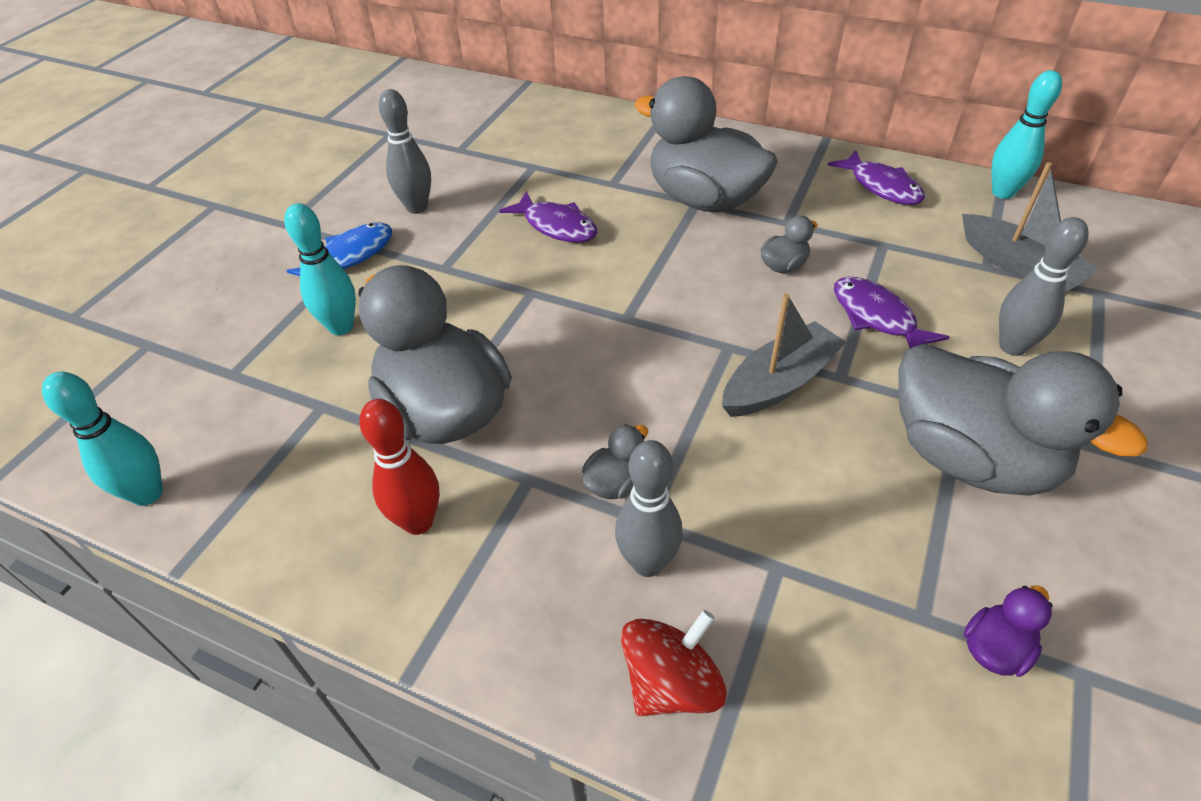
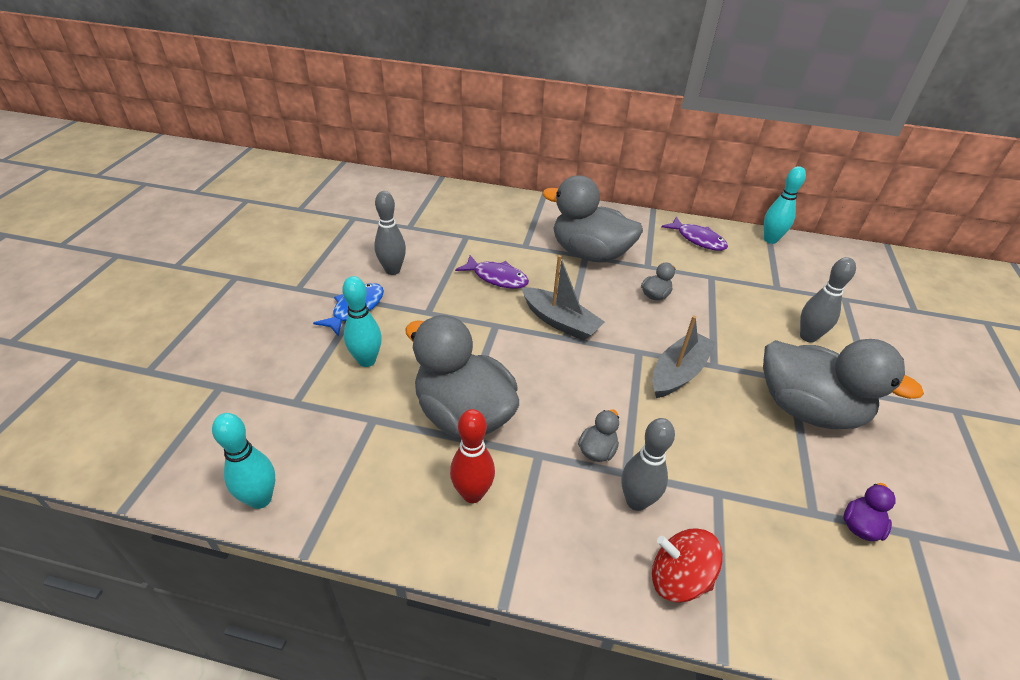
camera: 15 degrees left, 5 degrees down
red spinning top [621,610,727,716] -> red spinning top turned 105 degrees counterclockwise [652,528,723,603]
purple fish [834,277,950,349] -> none
grey boat [962,162,1099,292] -> grey boat moved to [522,255,605,341]

